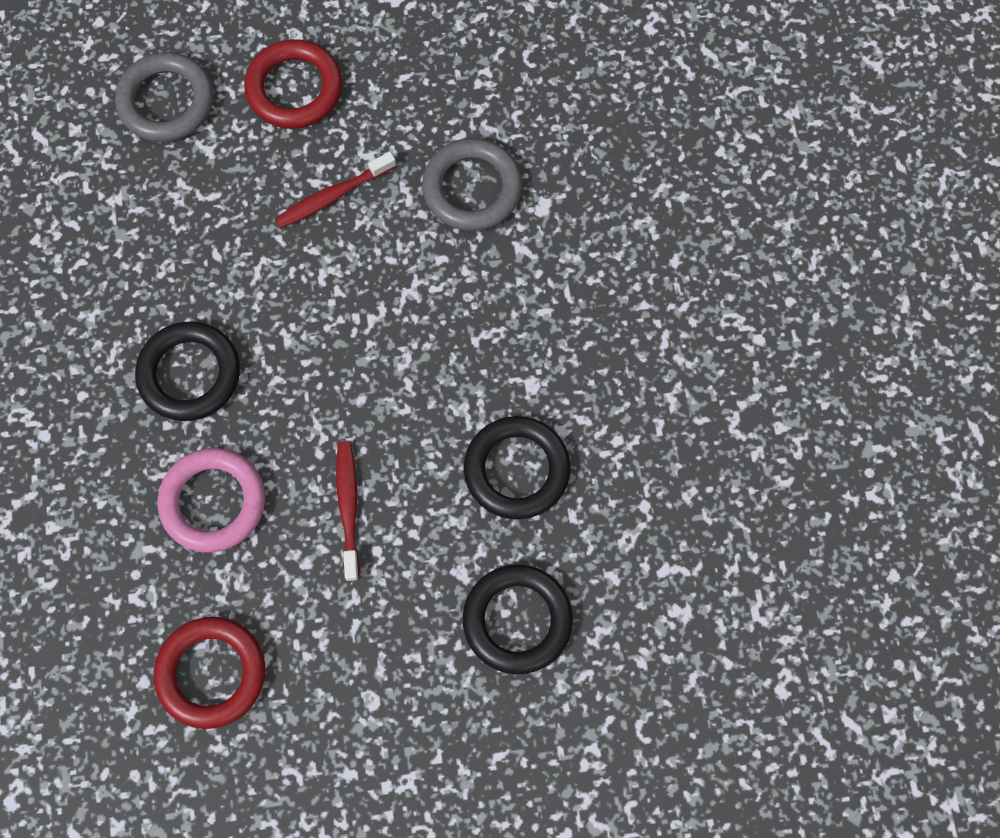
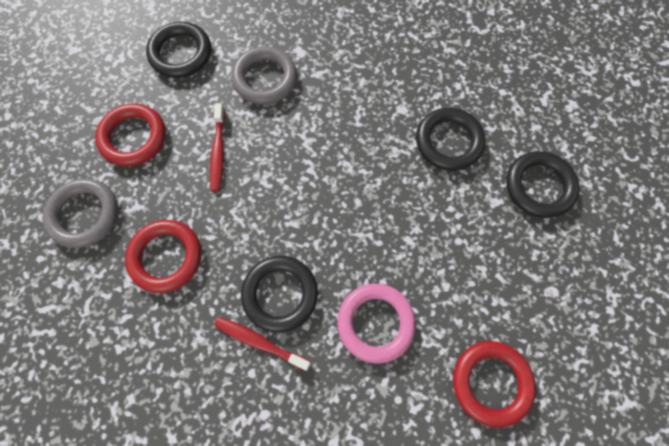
camera: 60 degrees left, 0 degrees up
red toothbrush [336,441,360,581] -> red toothbrush moved to [214,317,311,371]
none -> red ring [125,220,201,293]
none -> black ring [146,22,211,78]

